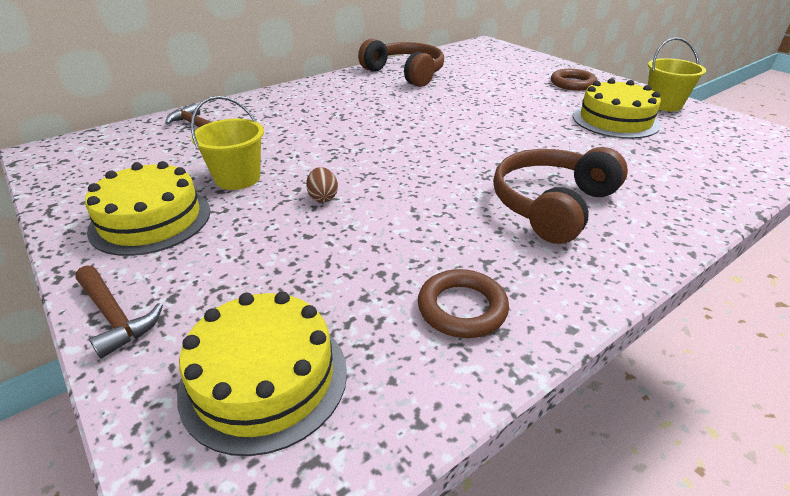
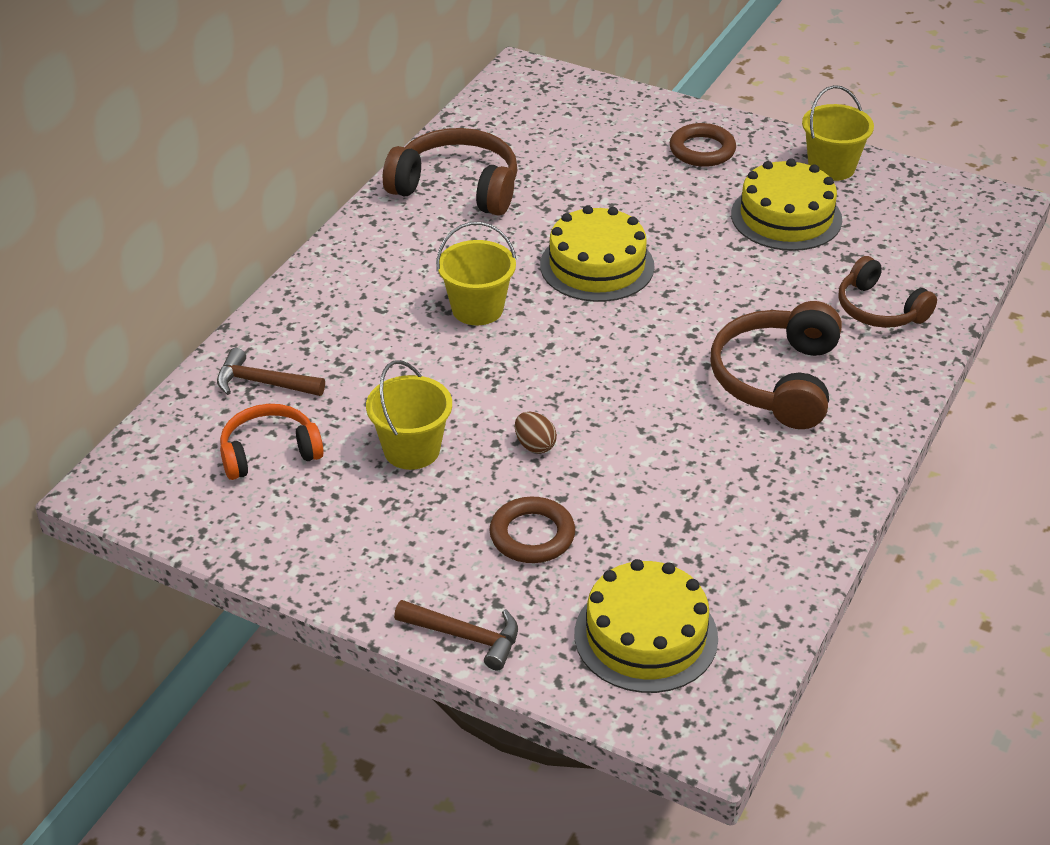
camera: 25 degrees left, 5 degrees up
yellow cake [85,161,210,256] -> yellow cake moved to [540,206,655,302]
brown ring [418,269,509,338] -> brown ring moved to [489,497,575,563]
none -> orange headphones [220,404,324,480]
none -> yellow bucket [436,222,516,325]
none -> brown headphones [838,256,937,328]

